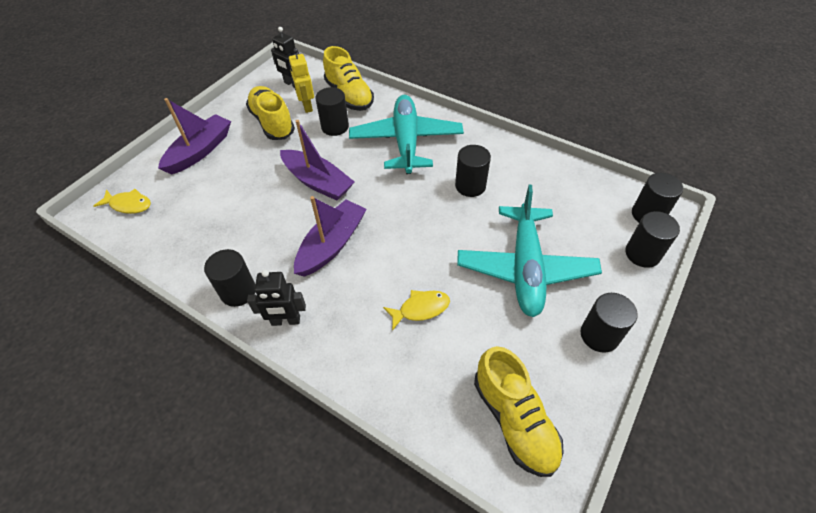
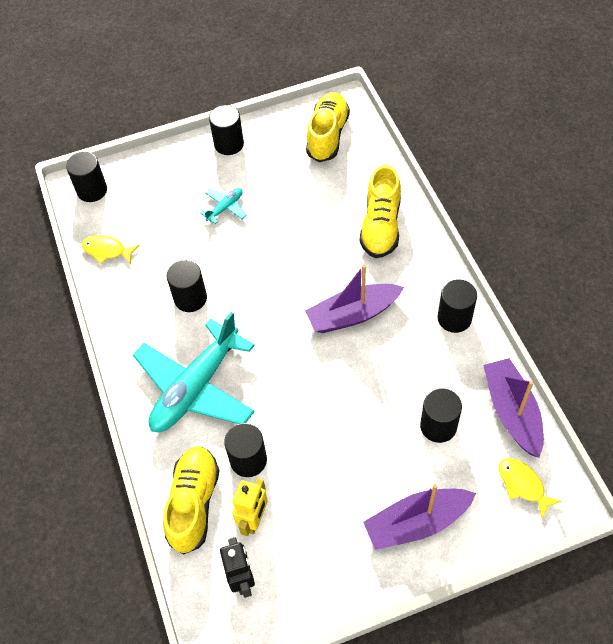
camera: 140 degrees left, 5 degrees up
yellow shoe [246,86,295,140] -> yellow shoe moved to [360,165,401,258]
black robot [247,270,306,326] -> none
purple boat [280,120,355,201] -> purple boat moved to [483,358,544,458]
yellow fish [383,290,450,331] -> yellow fish moved to [82,235,140,264]
turquoise plane [457,185,602,317] -> turquoise plane [200,188,247,224], size x0.42
black cylinder [625,211,680,268] -> black cylinder moved to [420,388,462,443]

